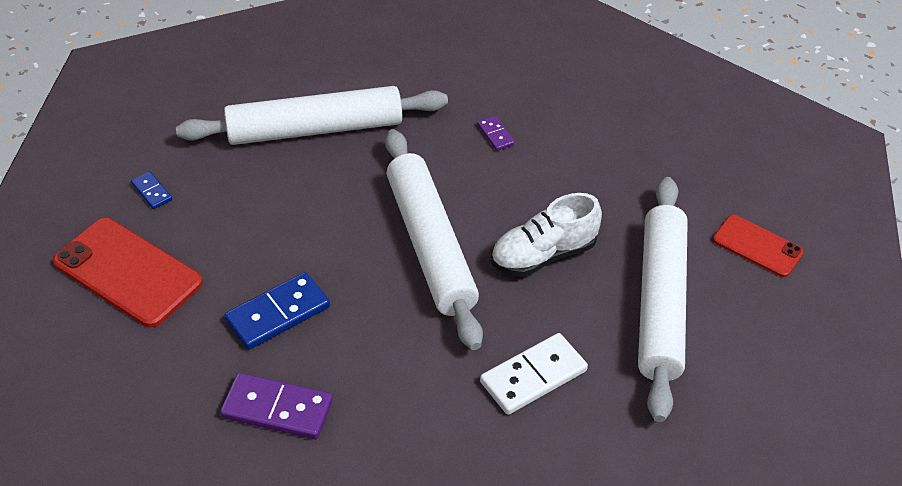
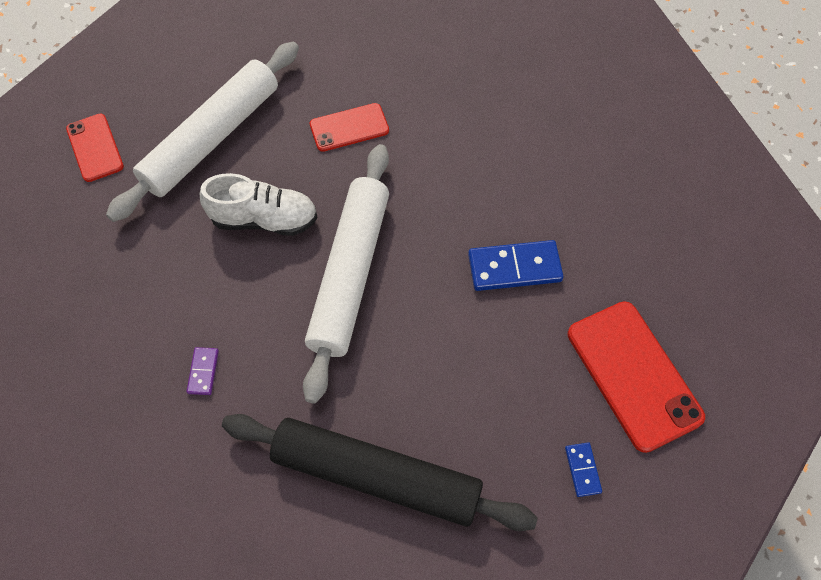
camera: 150 degrees left, 15 degrees up
white rolling pin [176,86,448,145] -> black rolling pin [222,414,538,531]
purple domino [220,373,333,439] -> none
white domino [480,333,588,415] -> red phone [310,103,389,152]

